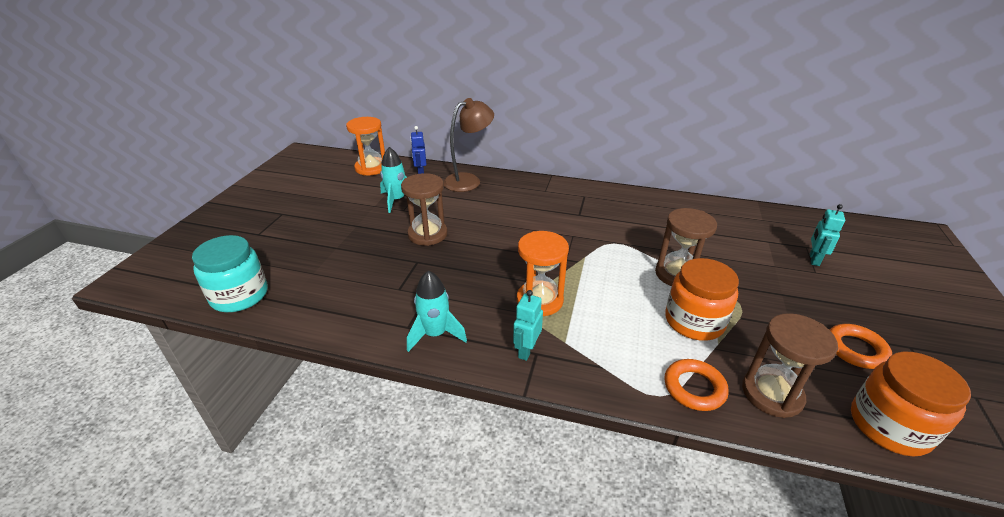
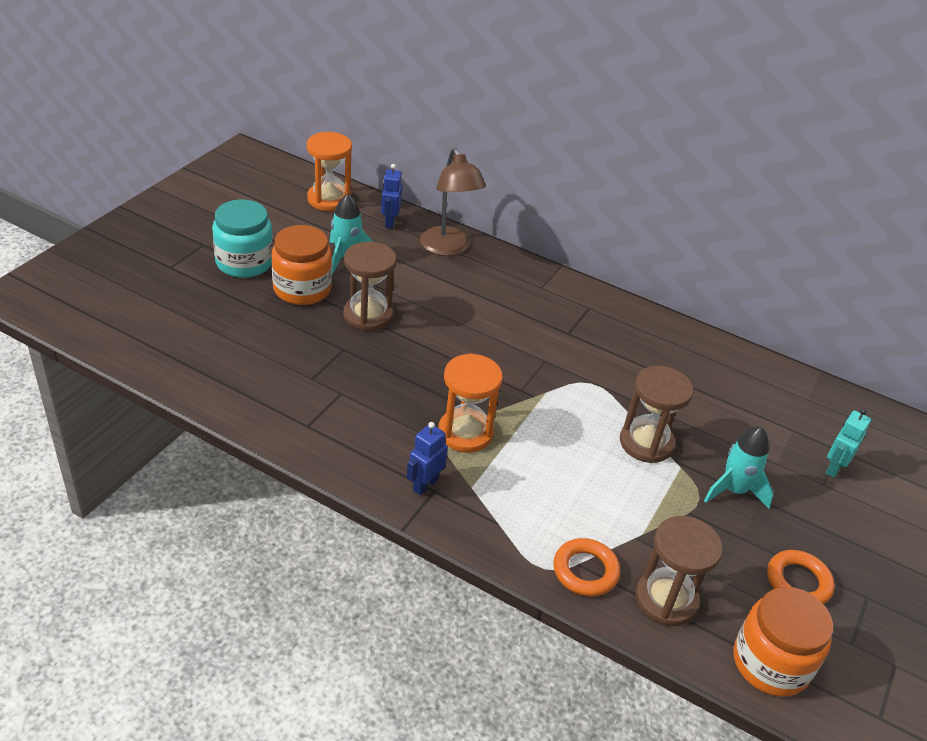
camera: 10 degrees right, 5 degrees up
turquoise jar [192,235,268,312] -> turquoise jar moved to [212,199,273,278]
turquoise rocket [407,271,467,352] -> turquoise rocket moved to [704,426,773,509]
brown lamp [443,98,494,192] -> brown lamp turned 90 degrees clockwise [420,148,486,256]
turquoise robot [513,290,543,361] -> blue robot [407,422,448,495]
orange jar [665,258,739,341] -> orange jar moved to [271,225,332,305]

